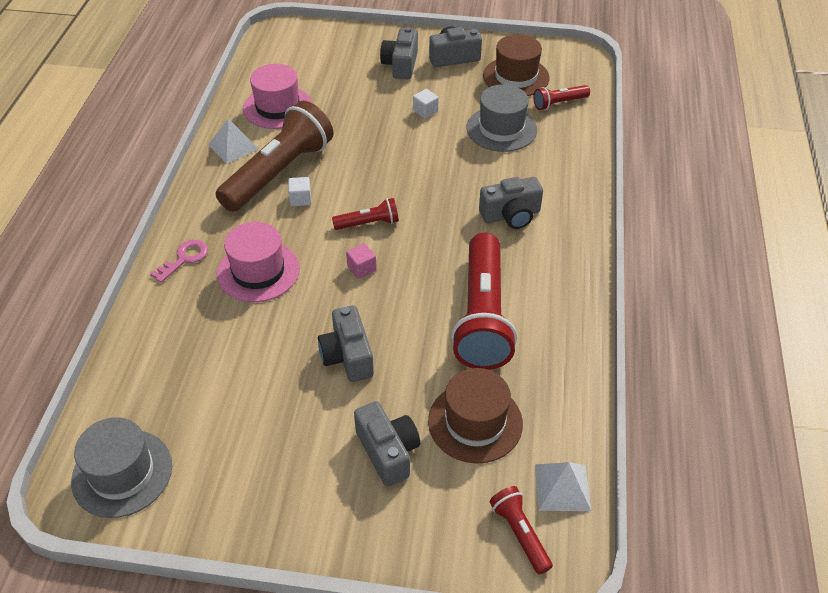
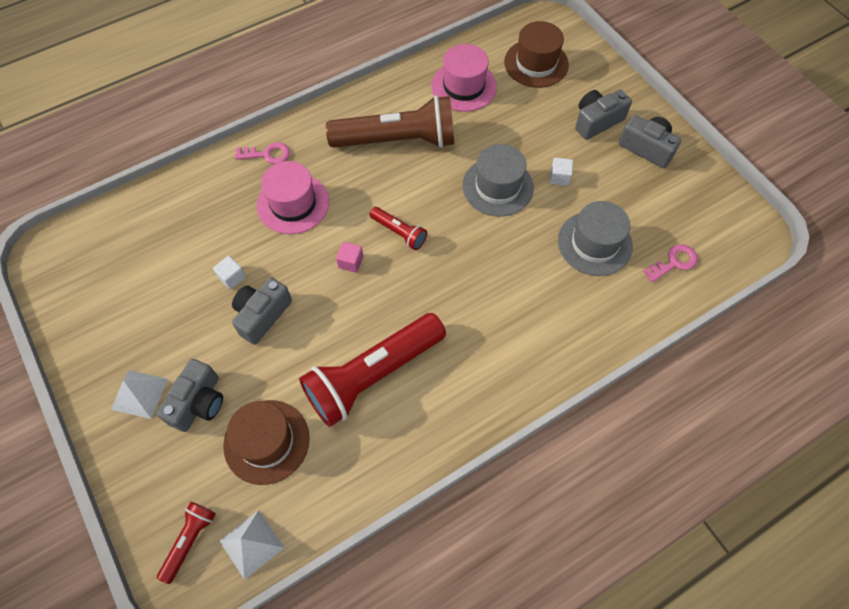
camera: 50 degrees right, 15 degrees up
grey hat [71,417,172,518] -> grey hat moved to [462,144,534,216]
white pyramid [208,119,259,164] -> white pyramid moved to [111,370,168,419]
white cube [288,177,311,206] -> white cube moved to [213,256,246,289]
grey camera [479,177,543,229] -> none
brown hat [483,34,550,96] -> brown hat moved to [504,21,569,88]
red flashlight [533,85,590,110] -> pink key [643,244,698,282]

